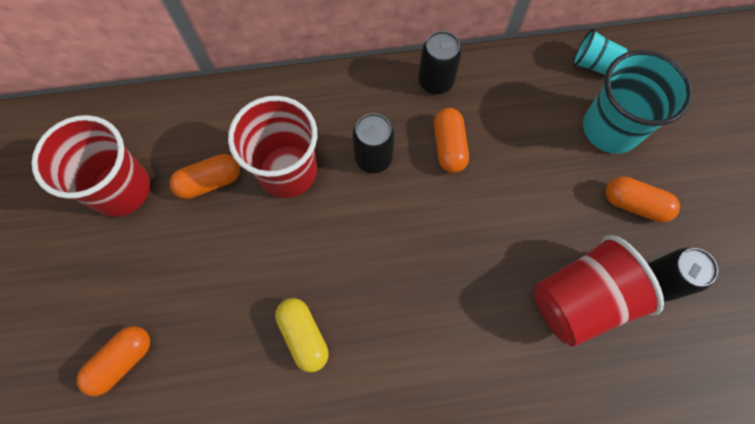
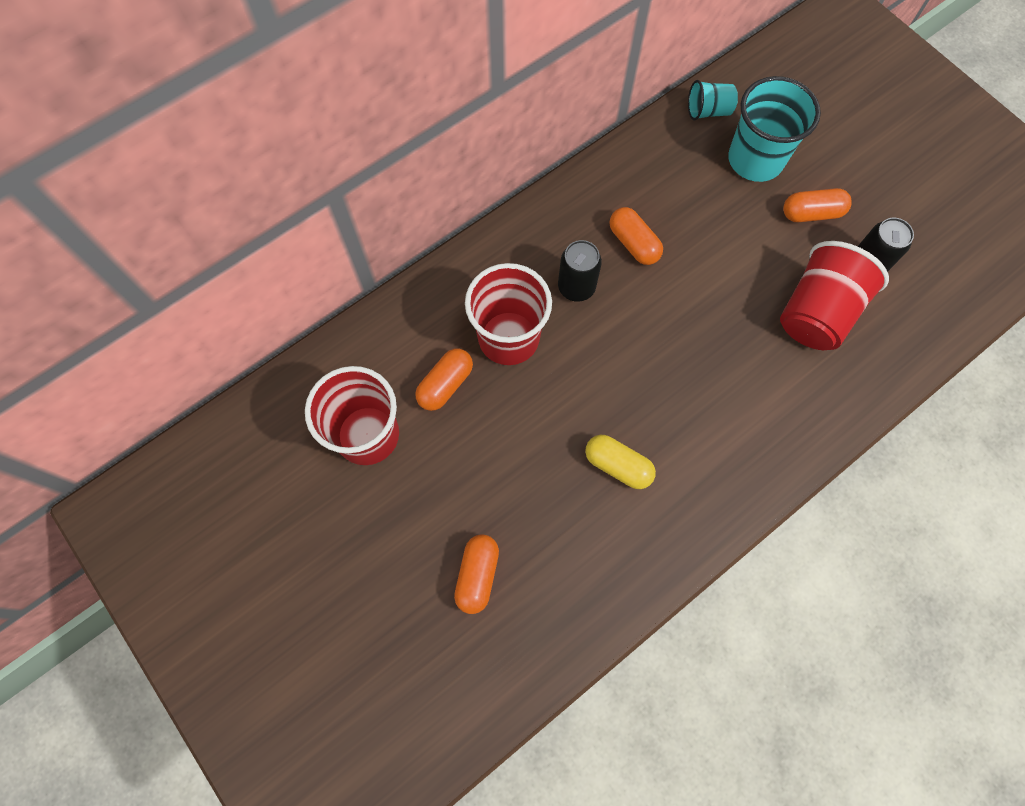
camera: 30 degrees left, 0 degrees up
black can [419,31,462,94] -> none

